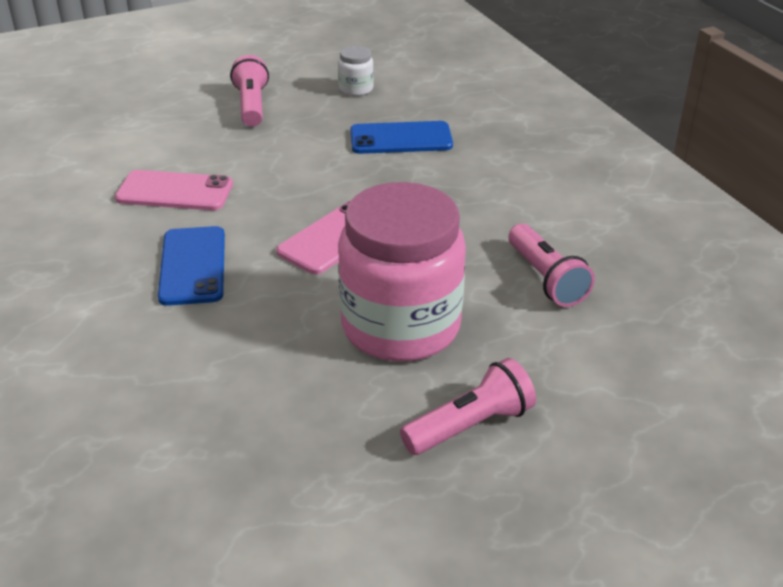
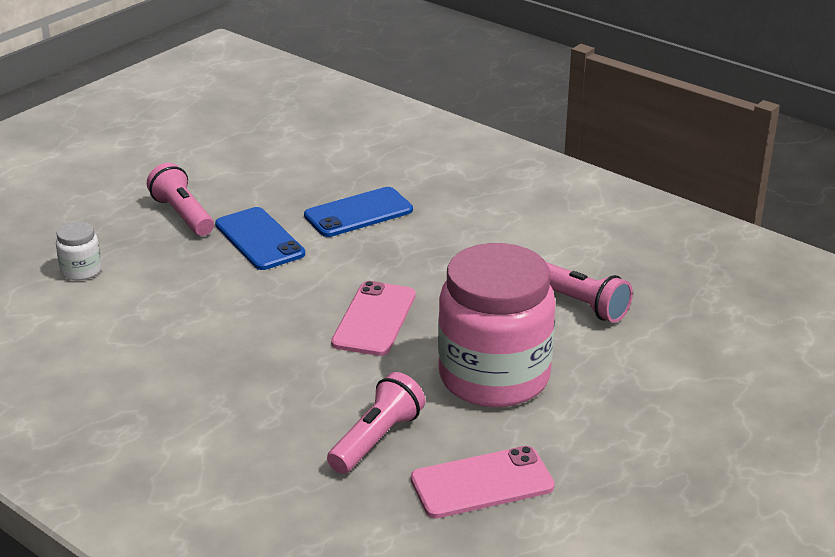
camera: 25 degrees left, 5 degrees down
pink phone [115,170,233,210] -> pink phone moved to [411,446,555,518]
blue phone [158,226,225,306] -> blue phone moved to [215,207,305,270]
white jar [338,46,374,96] -> white jar moved to [56,222,102,280]
pink flashlight [400,358,536,455] -> pink flashlight moved to [327,372,425,474]

